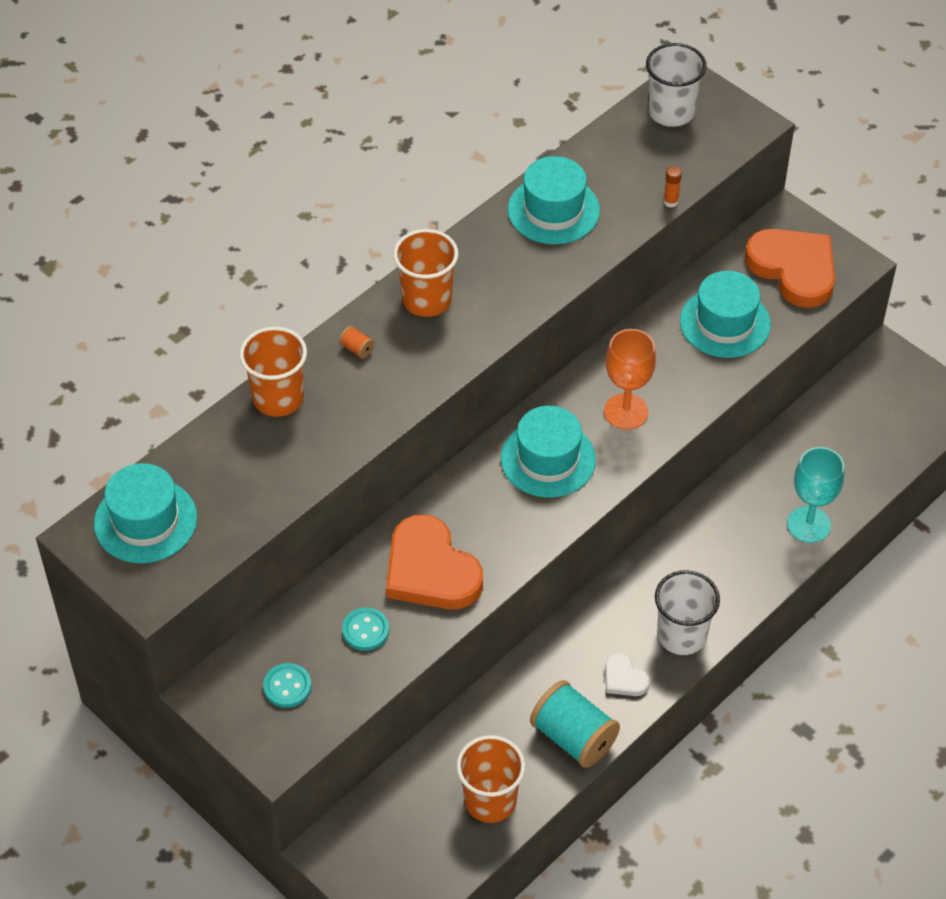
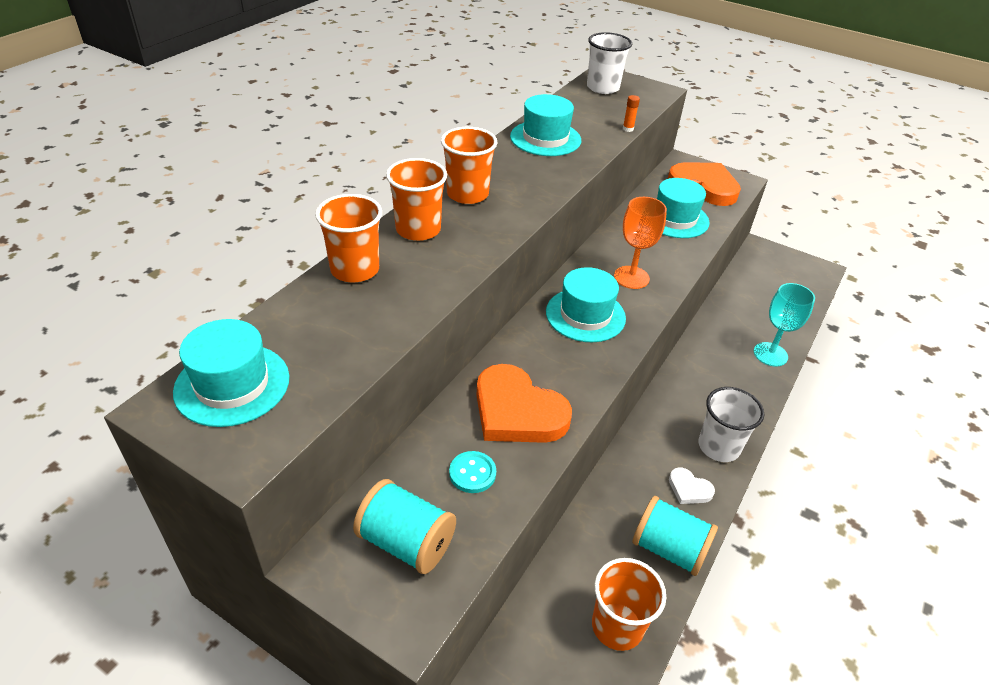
camera: 15 degrees left, 10 degrees down
turquoise button [263,663,311,708] -> turquoise spool [353,479,456,574]
orange spool [339,326,374,359] -> orange cup [386,158,447,241]

